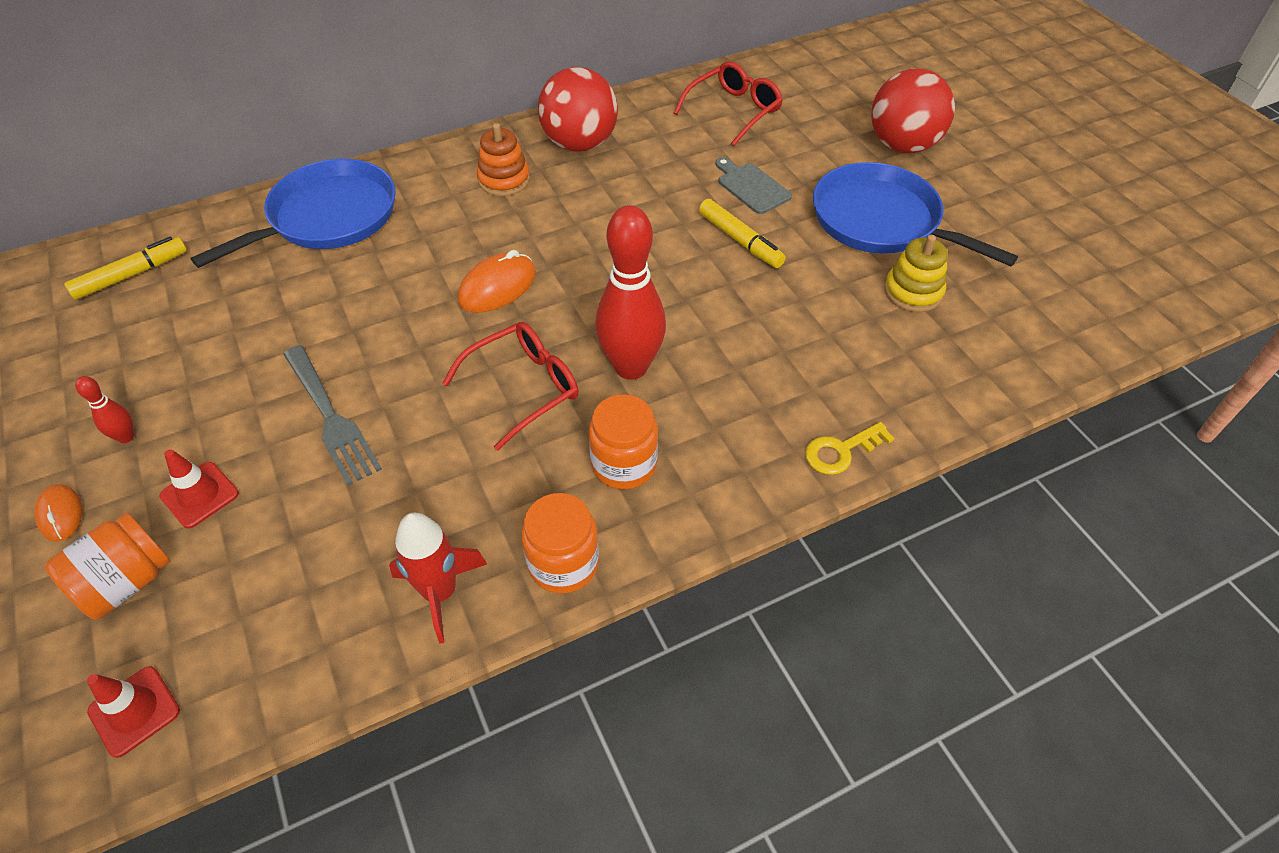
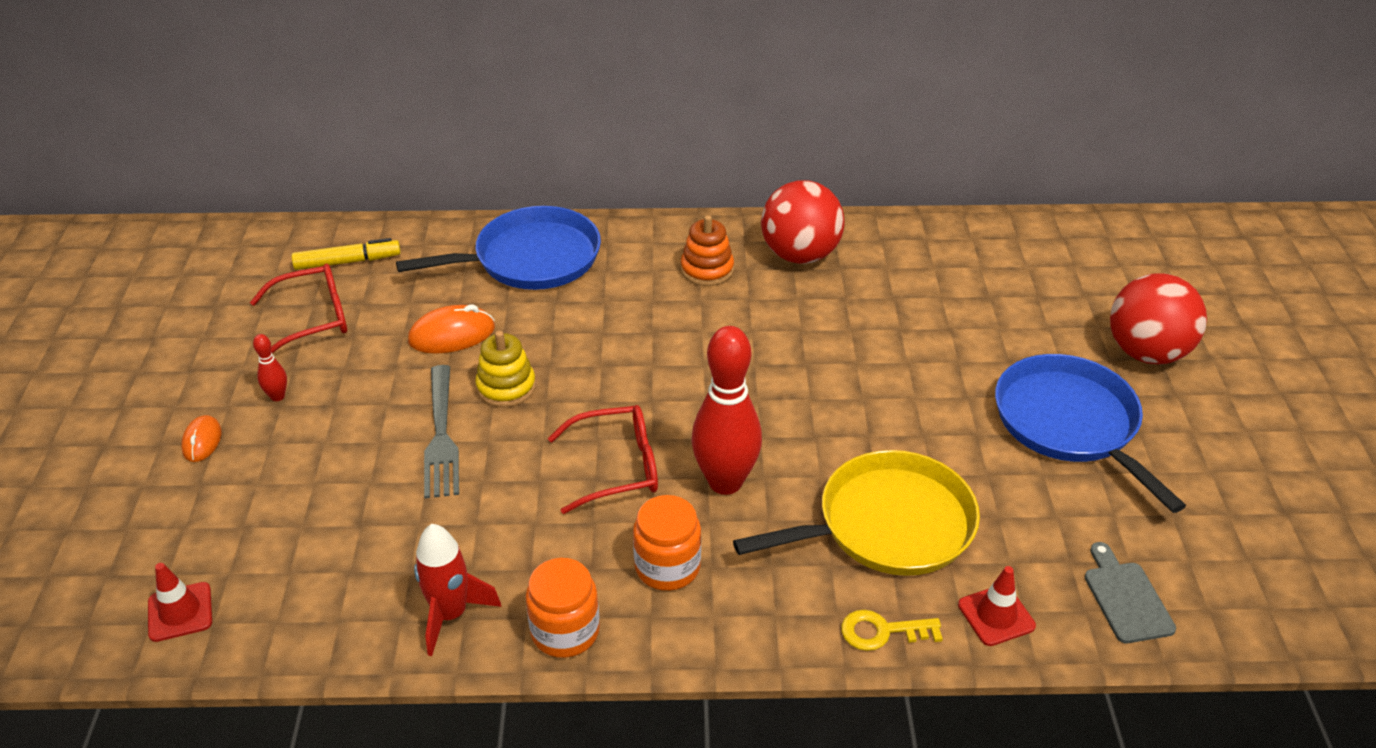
camera: 25 degrees right, 10 degrees down
orange jar [45,513,170,619] -> none
red traffic cone [159,449,239,529] -> red traffic cone moved to [958,566,1036,646]
orange mouse [458,250,536,313] -> orange mouse moved to [408,305,495,354]
red glasses [674,62,783,146] -> red glasses moved to [250,264,347,354]
yellow marker [699,199,786,268] -> none
grey cutting board [716,157,792,214] -> grey cutting board moved to [1085,542,1176,643]
yellow stacking toy [884,235,948,312] -> yellow stacking toy moved to [475,331,536,407]
none -> yellow pan [733,450,980,576]

